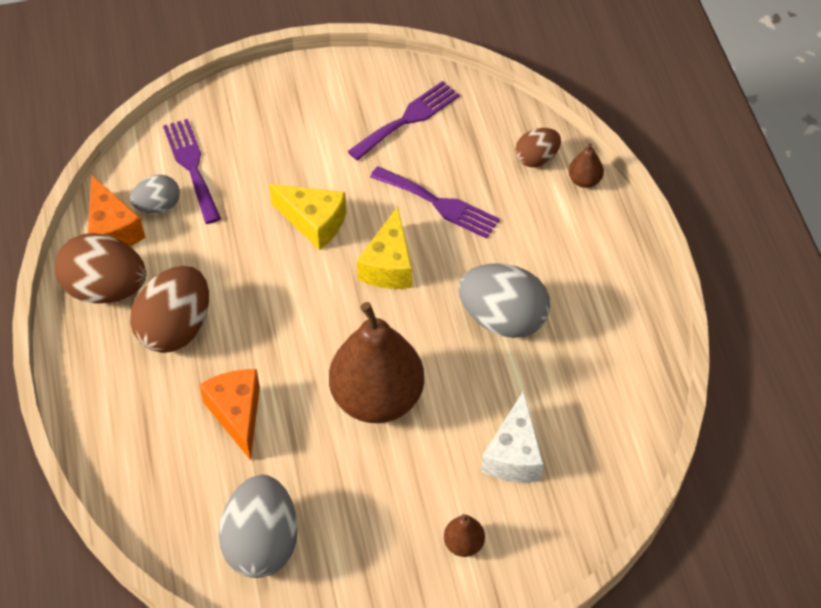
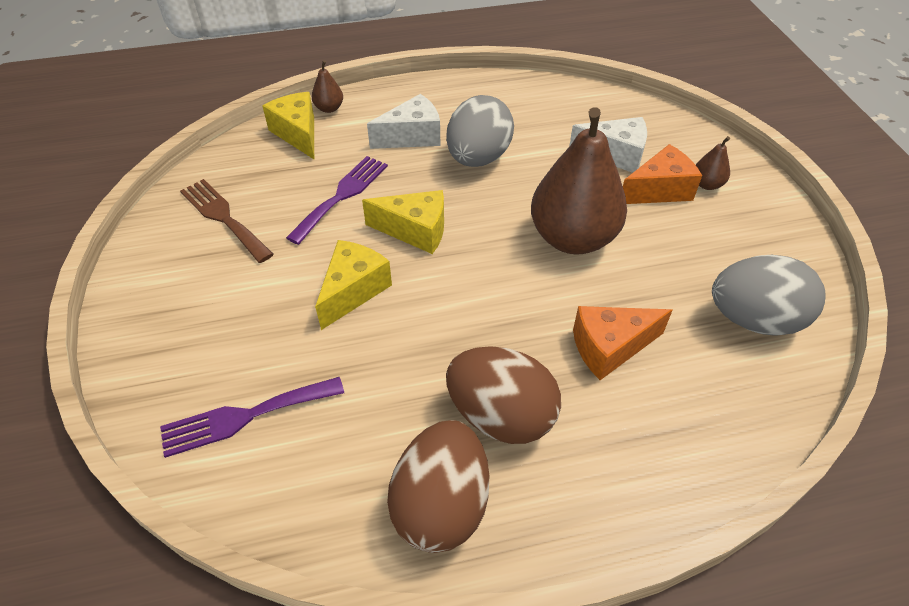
camera: 90 degrees left, 5 degrees down
orange cheese [88,175,145,246] -> orange cheese moved to [623,144,702,204]
grey egg [130,175,180,213] -> none
purple fork [348,81,460,160] -> brown fork [180,179,274,263]
brown egg [515,128,561,167] -> yellow cheese [262,92,314,159]
none -> white cheese [367,94,441,149]

